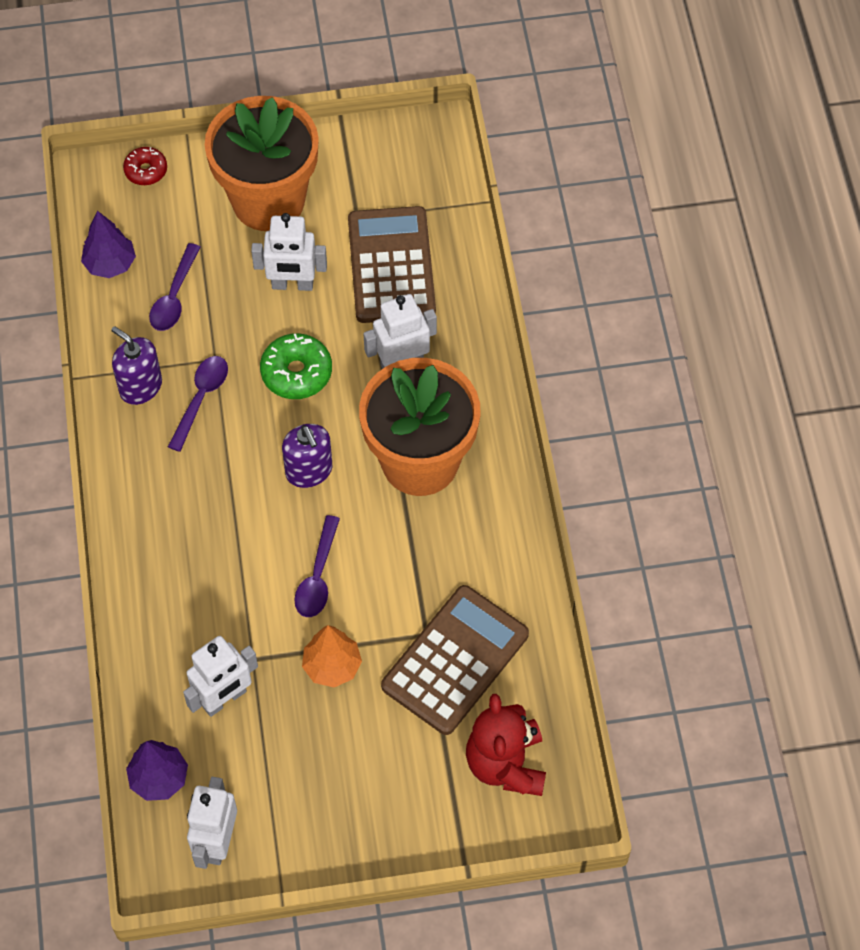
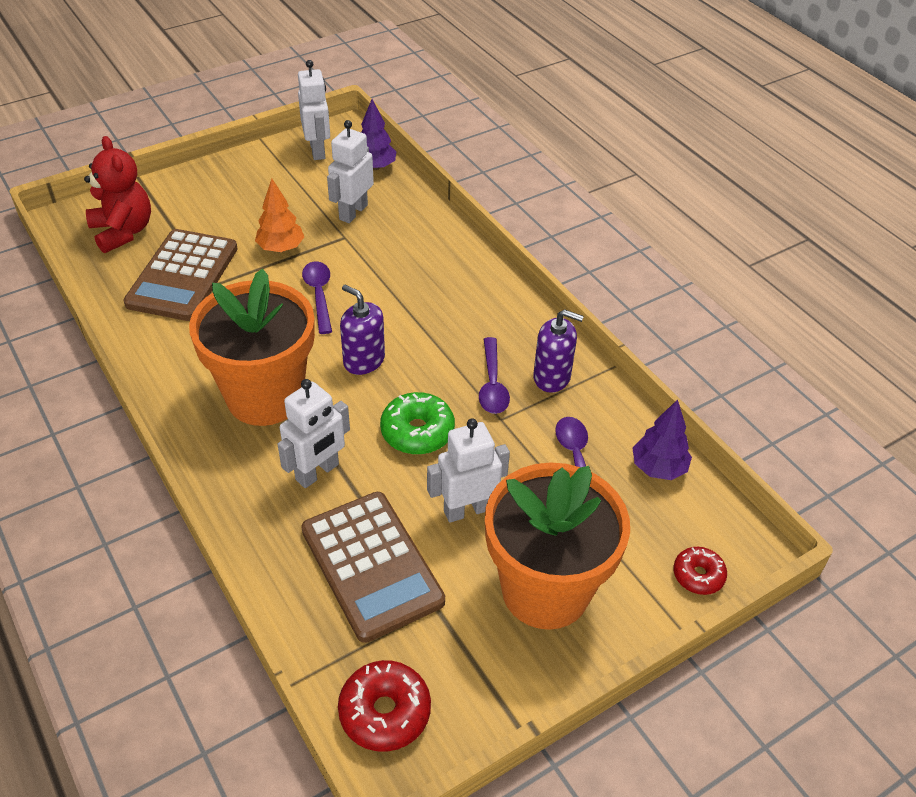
camera: 155 degrees right, 15 degrees down
none -> red donut [338,660,431,752]

